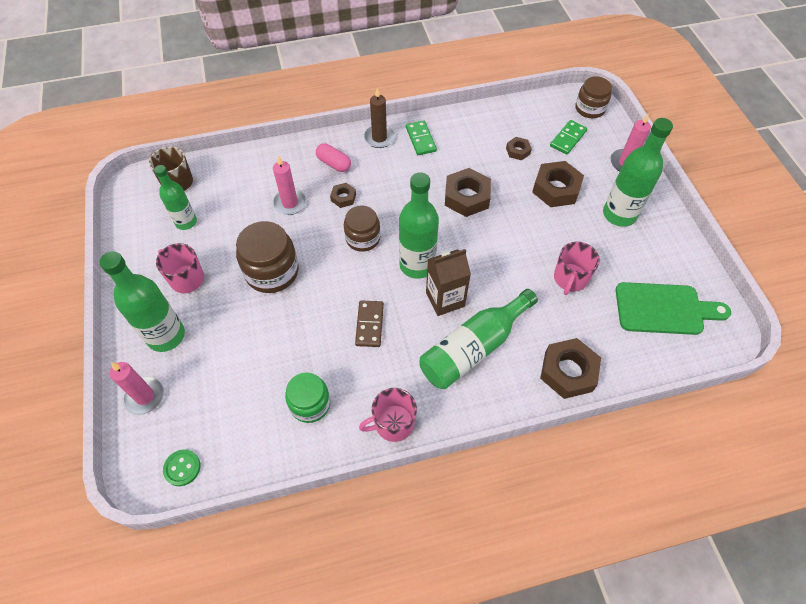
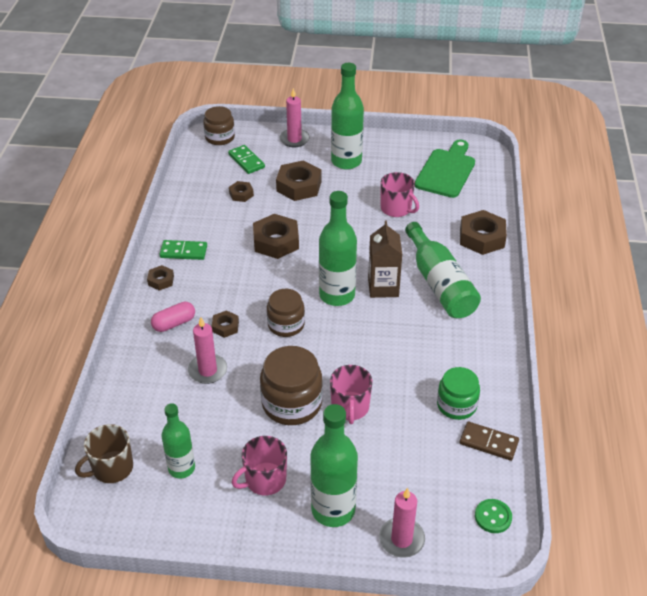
camera: 70 degrees left, 15 degrees down
brown domino [355,301,384,347] -> brown domino moved to [460,421,519,461]
pink mug [359,388,417,442] -> pink mug moved to [330,365,373,424]
brown candle [364,88,395,148] -> brown nut [147,265,174,291]

